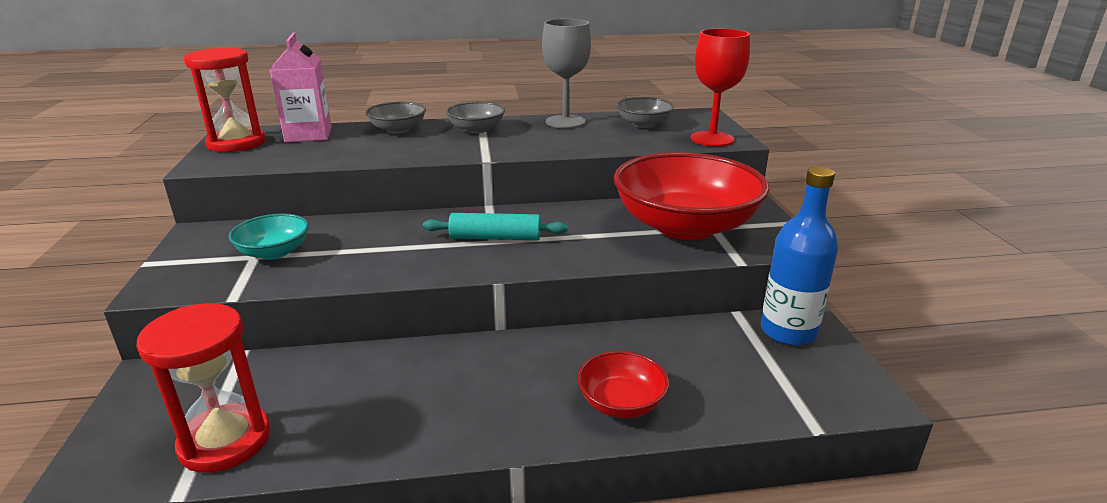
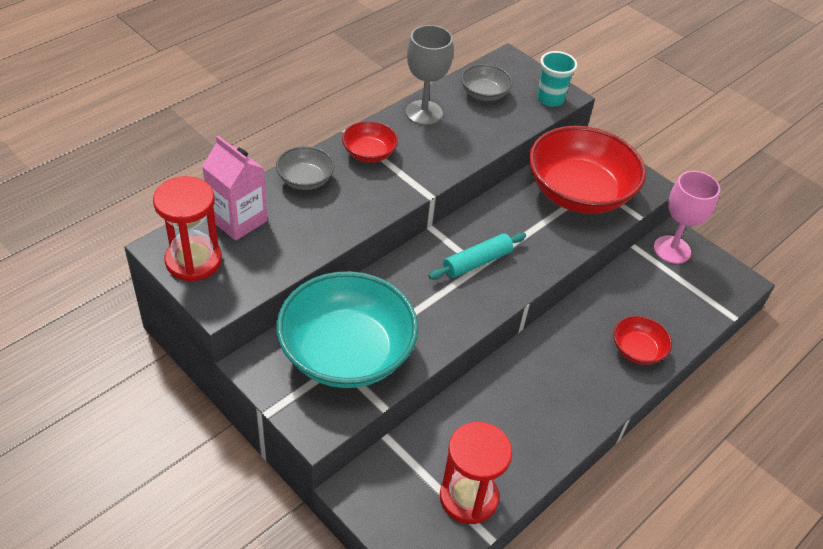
camera: 40 degrees left, 20 degrees up
turquoise bowl [229,214,309,260] -> turquoise bowl [276,271,418,388], size x2.15
grey bowl [446,102,505,134] -> red bowl [342,121,398,163]
red goblet [691,29,750,147] -> turquoise cup [537,51,577,107]
blue bottle [761,166,838,346] -> pink goblet [654,171,720,264]

